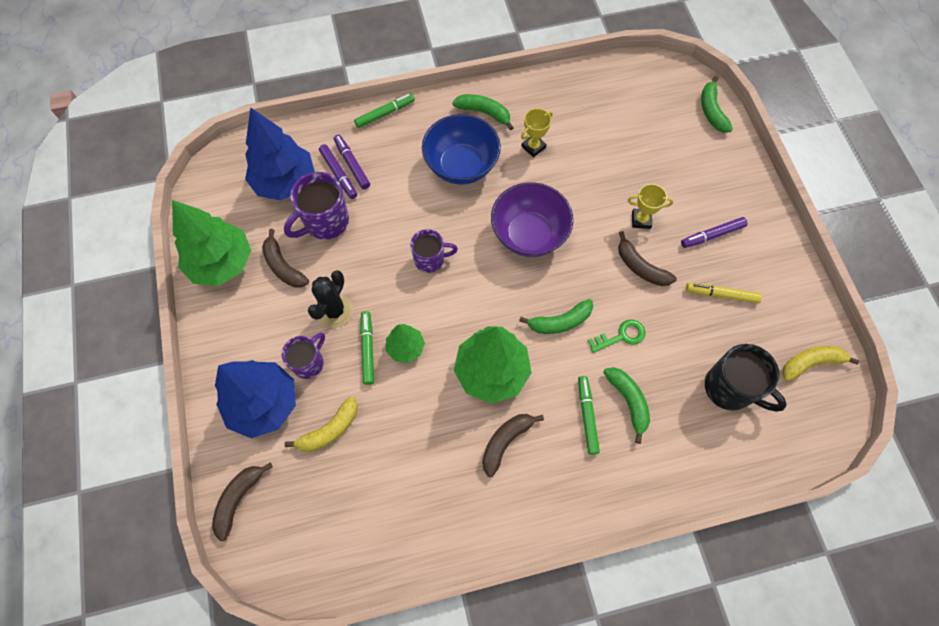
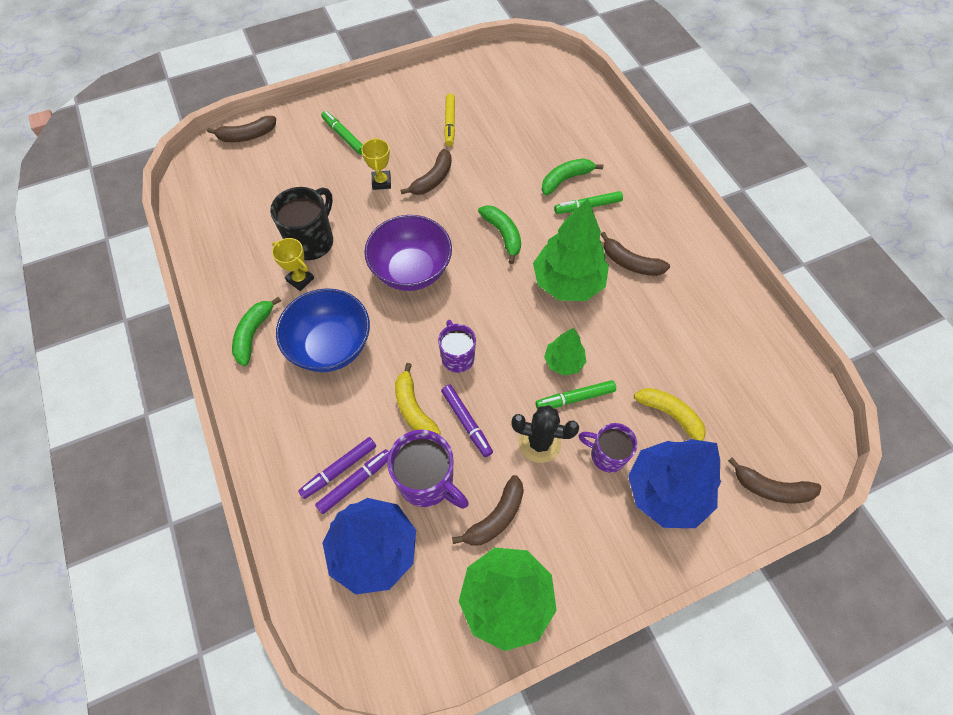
camera: 100 degrees left, 5 degrees down
green marker [354,94,415,128] -> green marker moved to [321,111,363,154]
green key [587,320,645,353] -> none
purple marker [681,217,748,248] -> purple marker moved to [441,385,493,457]
green banana [701,76,733,132] -> brown banana [207,116,276,142]
black mug [705,344,787,412] -> black mug moved to [270,187,333,260]
yellow banana [782,346,859,381] -> yellow banana moved to [395,363,441,435]

